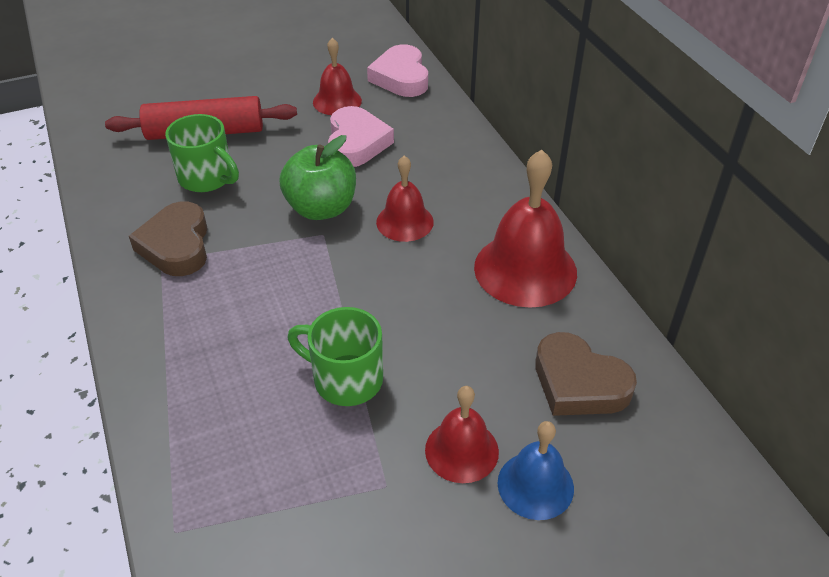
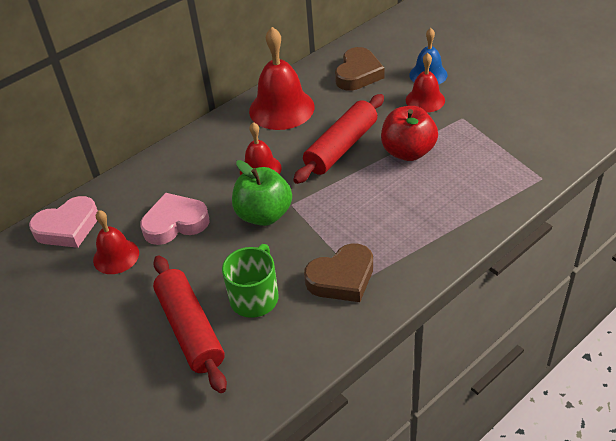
camera: 105 degrees left, 0 degrees up
green mug [288,307,383,406] -> red apple [381,106,438,161]
none -> red rolling pin [293,94,384,184]

